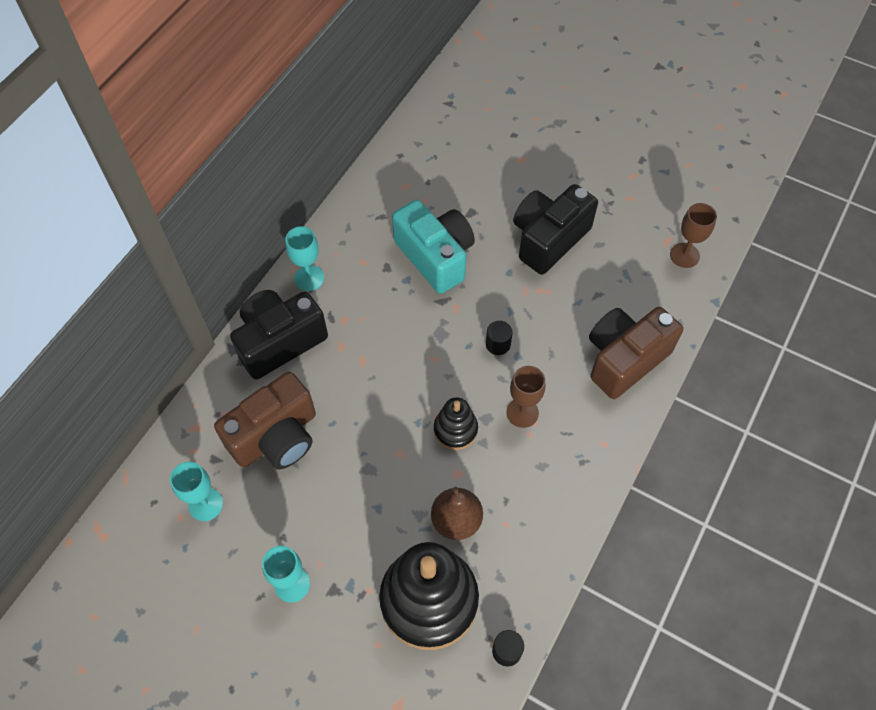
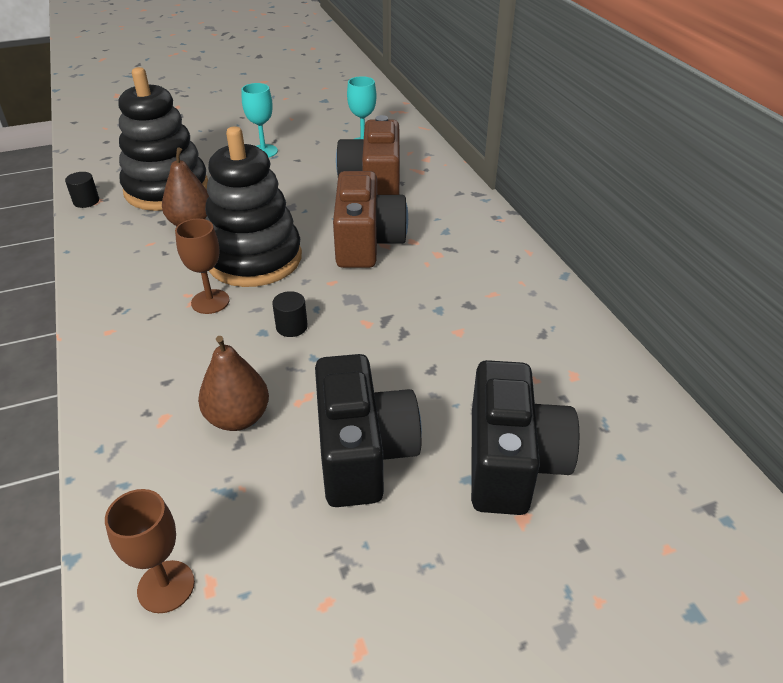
camera: 130 degrees right, 20 degrees down
black camera [230,290,328,380] -> black camera moved to [471,360,579,515]
turquoise goblet [285,226,324,291] -> none
turquoise camera [392,200,475,294] -> none
black stacking toy [434,397,478,450] -> black stacking toy [205,126,302,287], size x2.02
brown camera [589,307,683,399] -> brown camera moved to [333,171,408,268]
none -> brown pear [198,336,269,431]

